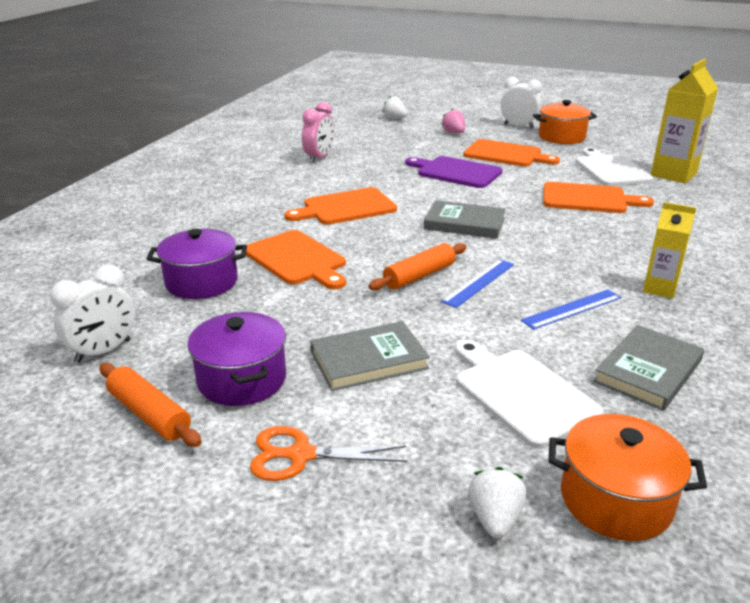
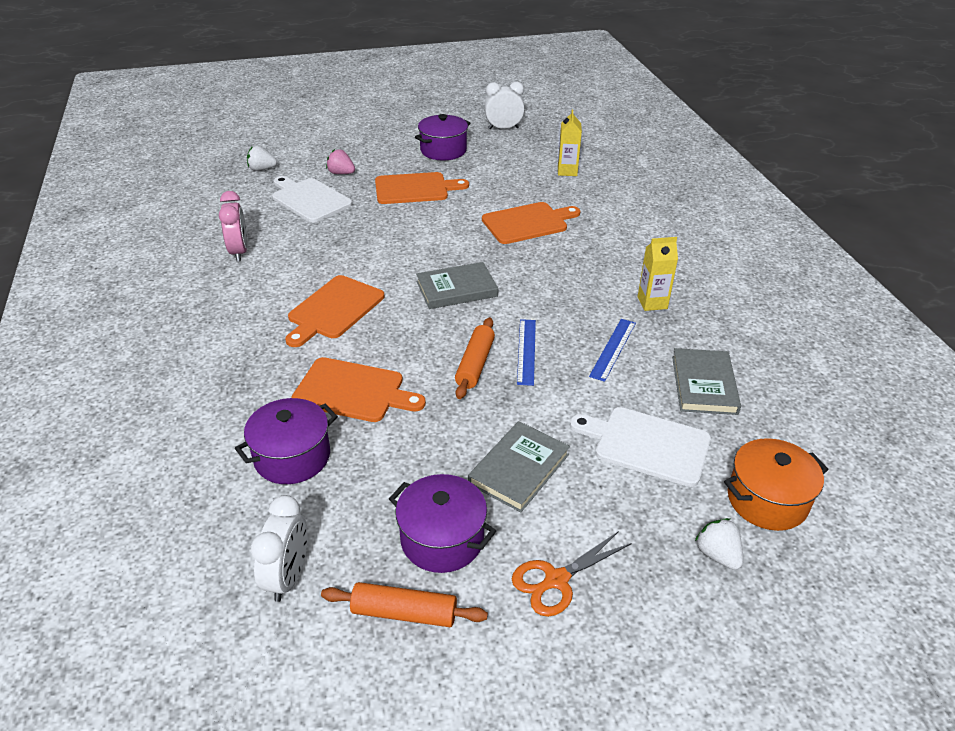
camera: 35 degrees left, 10 degrees up
purple cutting board [405,156,503,188] -> none
white clock [501,77,542,128] -> white clock moved to [484,82,525,129]
orange pot [533,100,597,144] -> purple pot [415,114,471,161]
white cutting board [575,148,654,186] -> white cutting board moved to [272,176,352,223]
yellow carton [651,59,718,184] -> yellow carton [558,109,582,176], size x0.60

